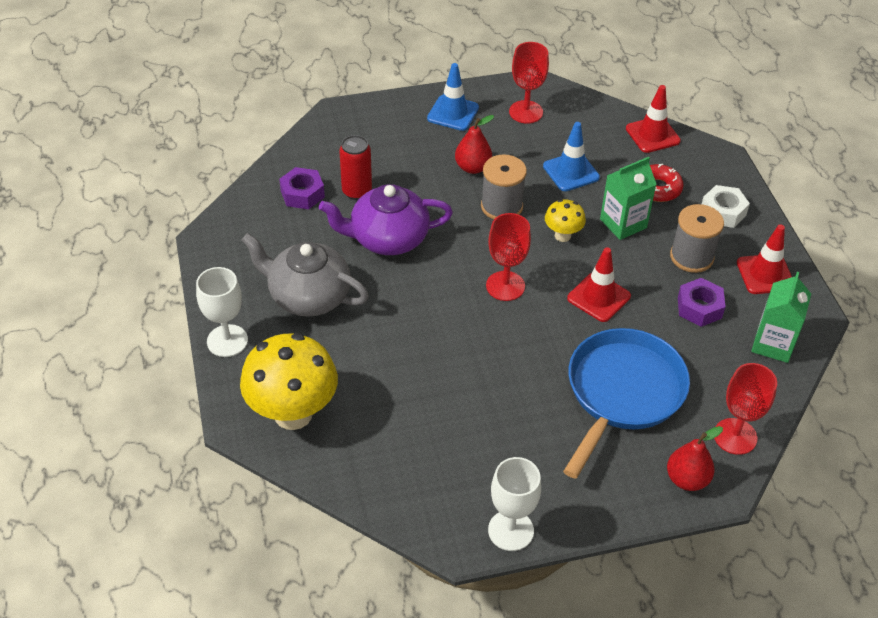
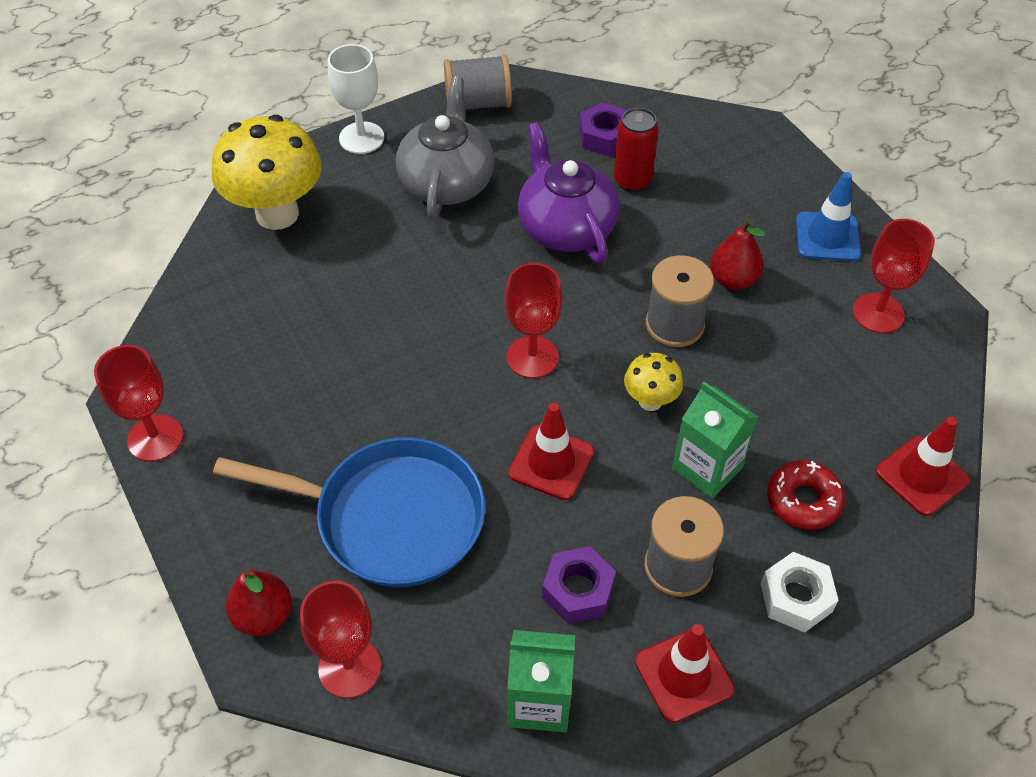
camera: 75 degrees right, 5 degrees up
white goblet [488,457,541,551] -> red goblet [94,345,183,462]
blue traffic cone [543,122,600,191] -> none
none -> grey spool [444,54,512,110]

